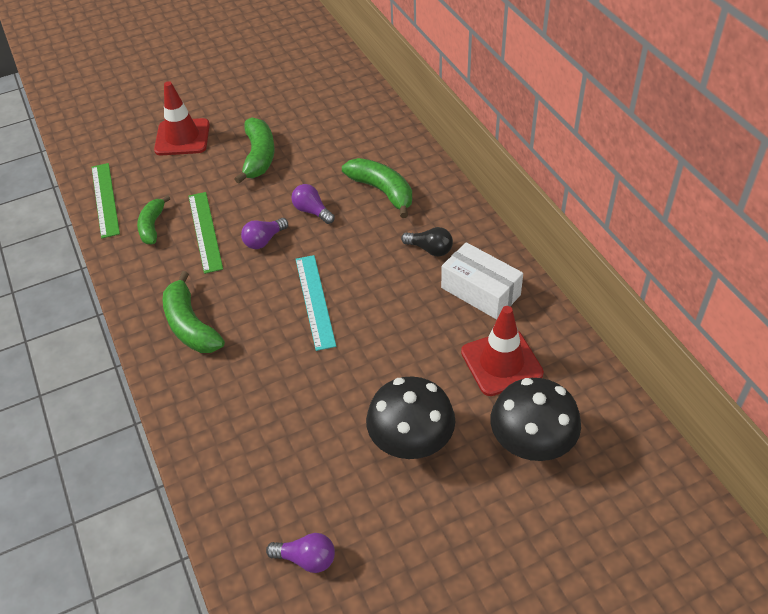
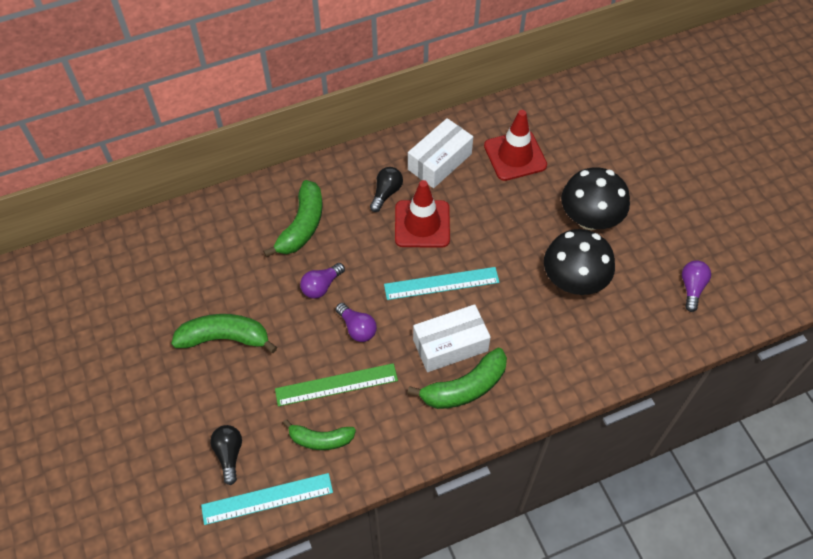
camera: 90 degrees left, 10 degrees up
green ruler [91,163,120,239] -> turquoise ruler [201,473,333,525]
red traffic cone [154,81,210,155] -> red traffic cone moved to [395,180,450,247]
green banana [342,158,412,218] -> green banana turned 150 degrees clockwise [263,180,322,257]
black mushroom [490,378,581,461] -> black mushroom moved to [544,229,615,295]
none -> black light bulb [210,425,242,485]
none -> white box [413,304,491,372]

